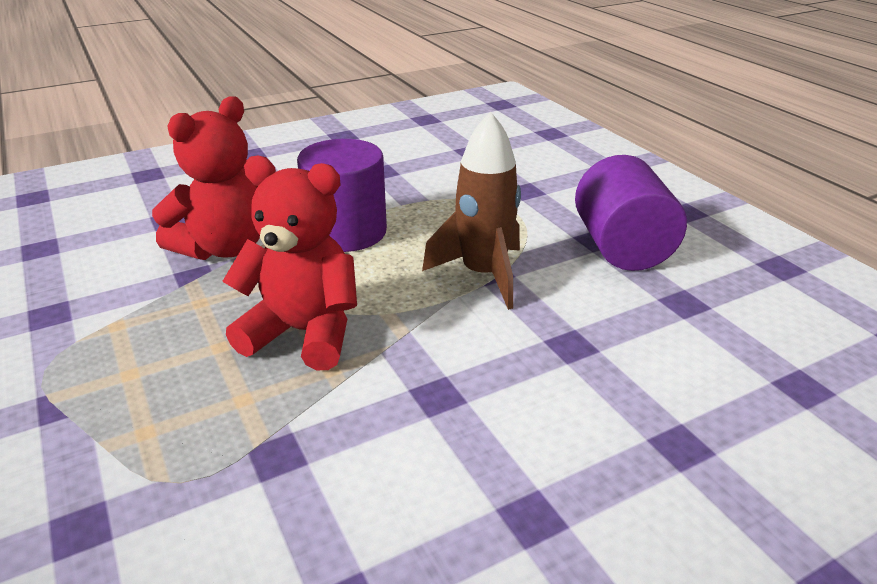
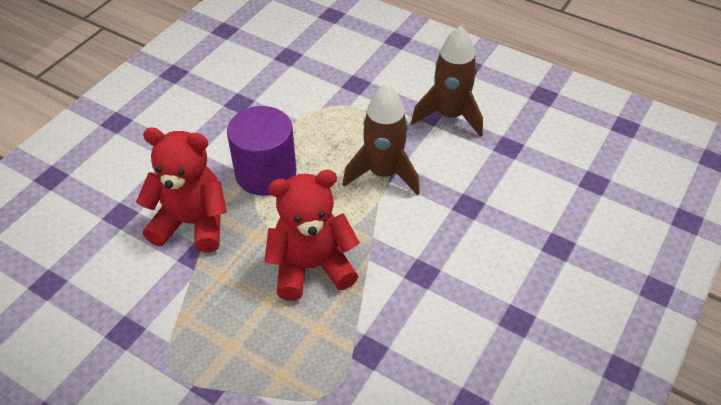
camera: 30 degrees left, 15 degrees up
red teddy bear [152,96,260,260] -> red teddy bear turned 90 degrees counterclockwise [136,128,227,253]
purple cylinder [575,155,687,271] -> brown rocket [411,26,483,137]

